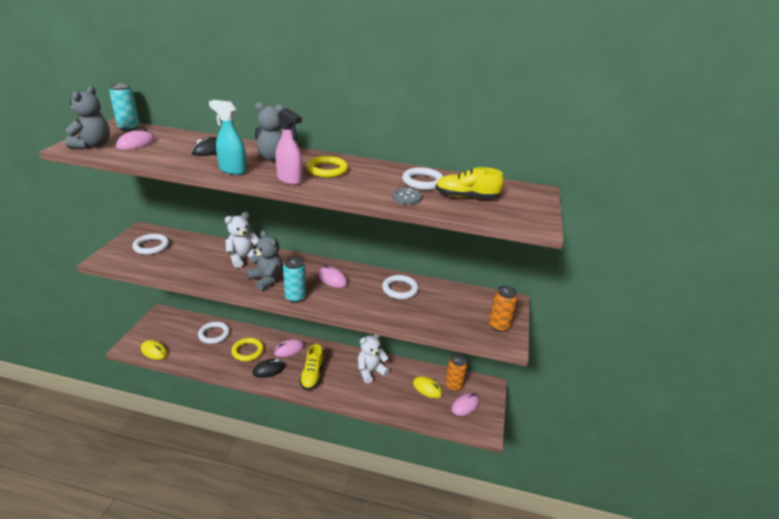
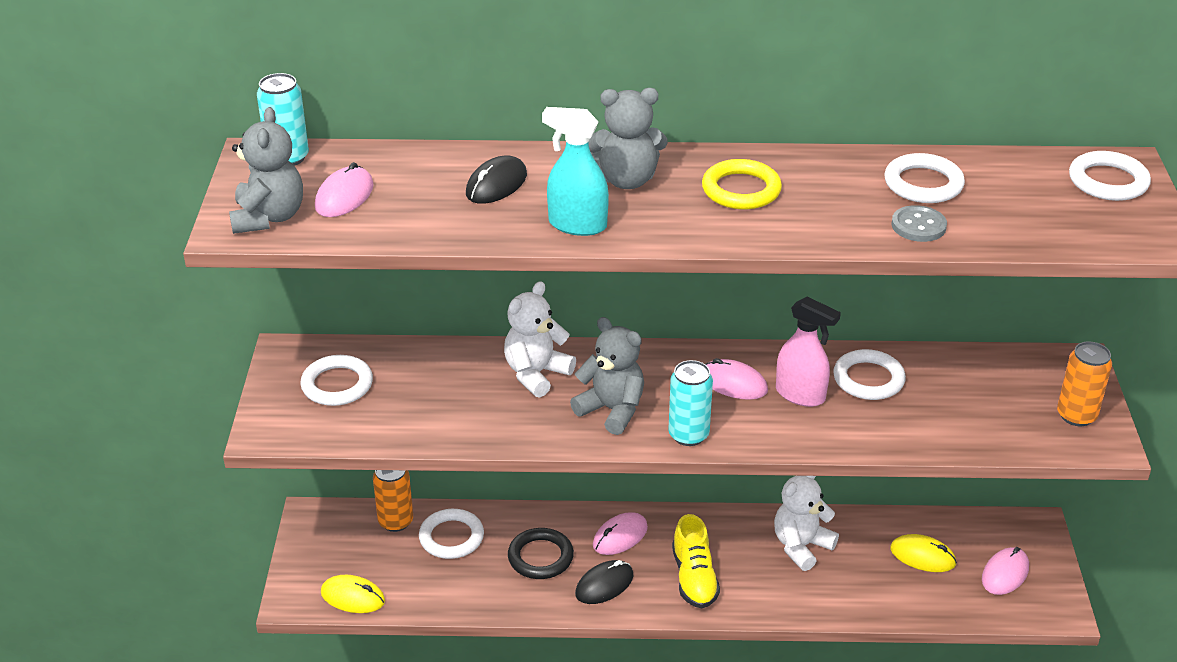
camera: 10 degrees left, 5 degrees up
yellow ring [231,338,264,361] -> black ring [508,528,574,579]
pink spray bottle [275,108,303,185] -> pink spray bottle moved to [776,297,841,407]
yellow shoe [435,167,504,199] -> none
orange can [445,354,468,391] -> orange can moved to [373,470,413,532]
none -> white ring [1069,151,1151,201]

